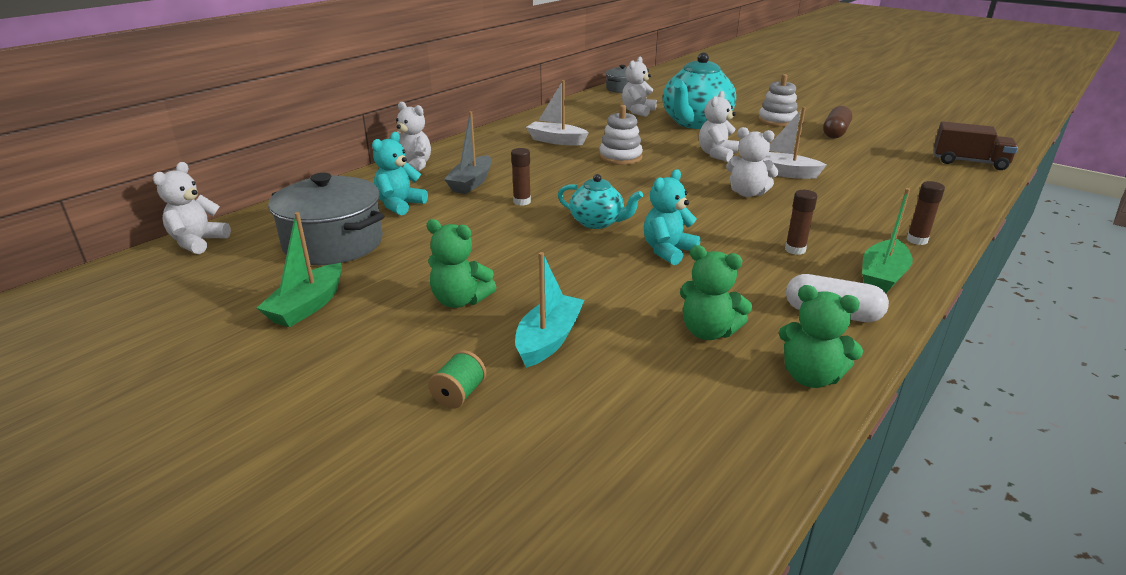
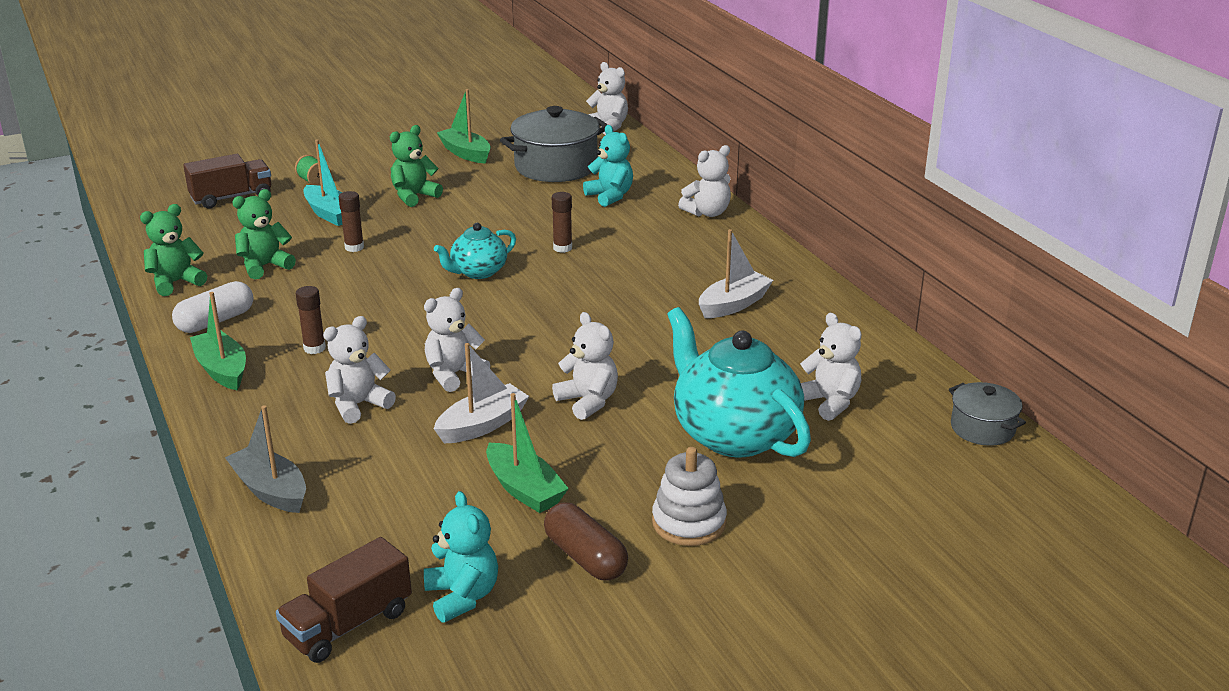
camera: 115 degrees right, 0 degrees up
grey boat [444,111,492,194] -> grey boat moved to [225,405,306,513]
white stacking toy [599,105,643,165] -> none
turquoise teddy bear [644,169,701,265] -> turquoise teddy bear moved to [424,491,498,623]
brown glue stick [907,181,945,245] -> brown glue stick moved to [339,191,364,252]
none -> brown truck [183,154,271,208]
none -> white teddy bear [323,316,396,424]
none -> green boat [486,393,569,513]

